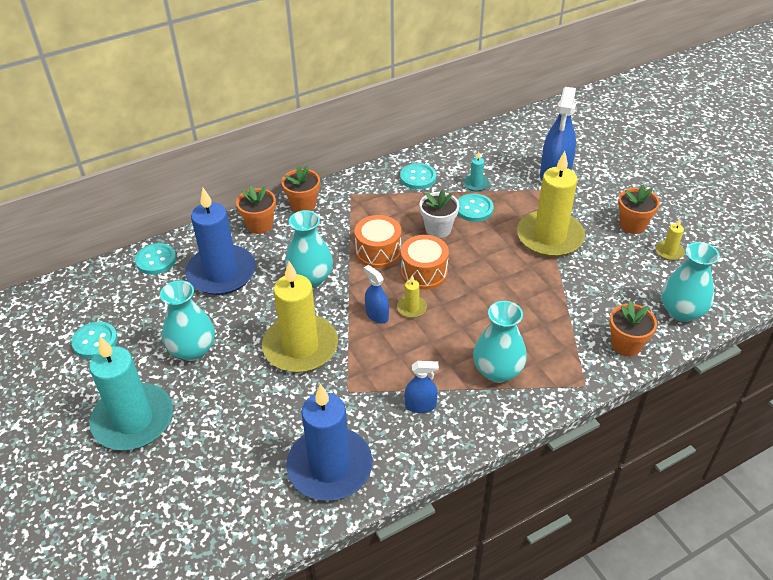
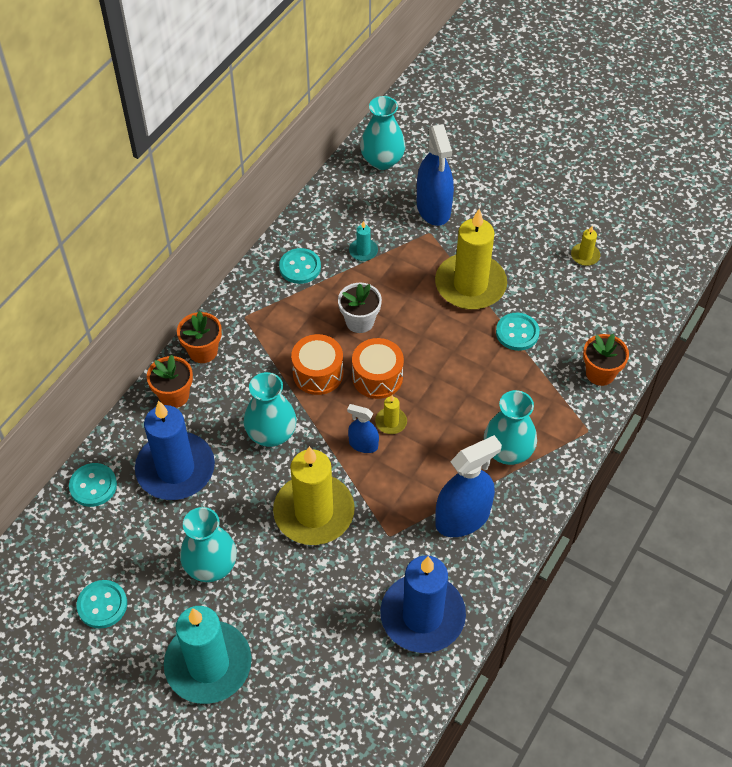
camera: 30 degrees left, 10 degrees up
blue spray bottle [404,361,439,413] -> blue spray bottle [435,435,502,537], size x1.91
turquoise button [458,193,494,222] -> turquoise button moved to [496,313,540,351]
orange flower pot [618,185,660,234] -> none
turquoise vase [661,242,720,322] -> turquoise vase moved to [360,96,406,170]

